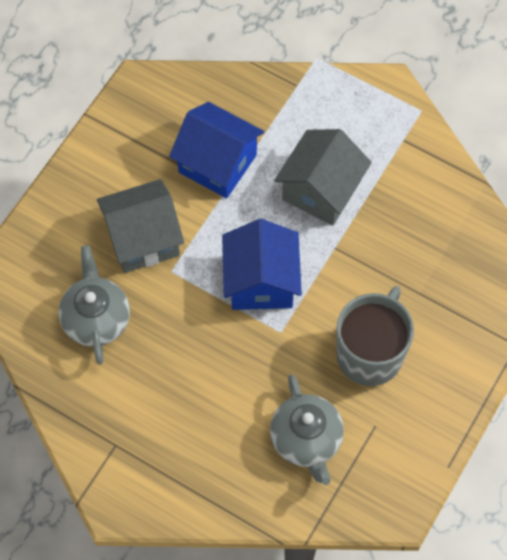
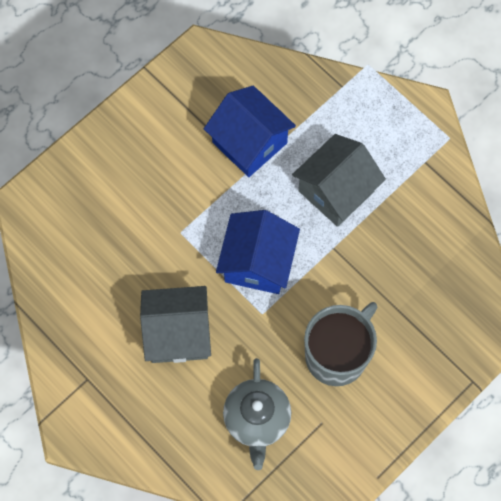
camera: 15 degrees right, 5 degrees up
grey teapot [59,245,130,365] -> none
grey house [97,179,184,273] -> grey house moved to [140,286,211,363]

